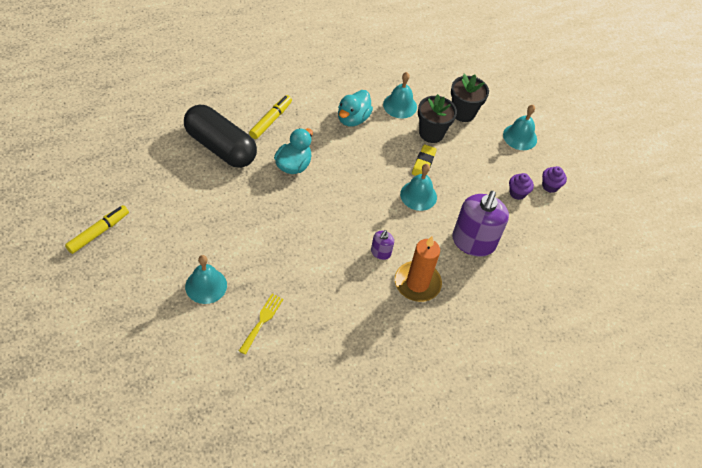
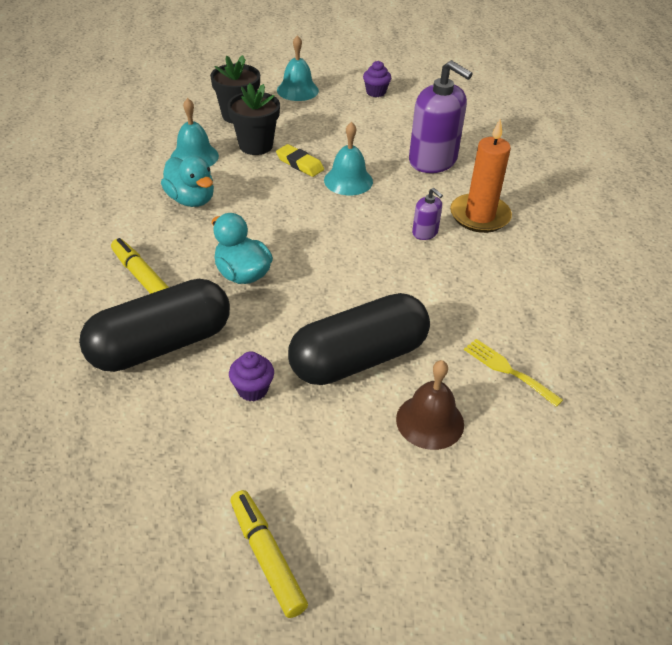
camera: 65 degrees left, 10 degrees down
turquoise bell [185,255,227,304] -> brown bell [396,360,464,450]
purple cupcake [509,173,534,200] -> purple cupcake moved to [229,351,274,401]
none -> black capsule [288,293,430,385]

